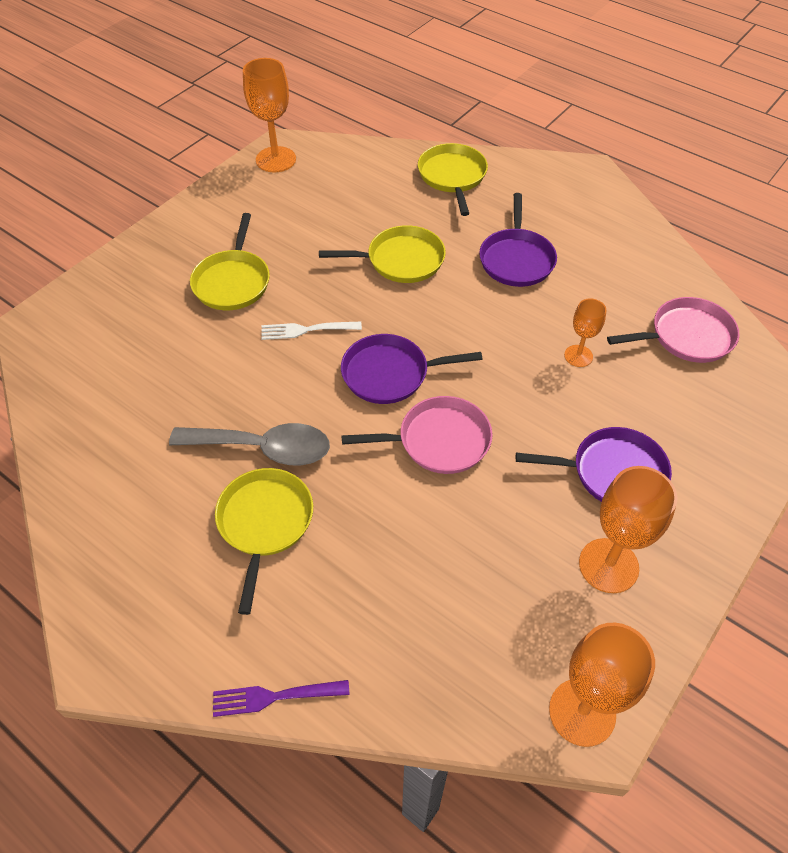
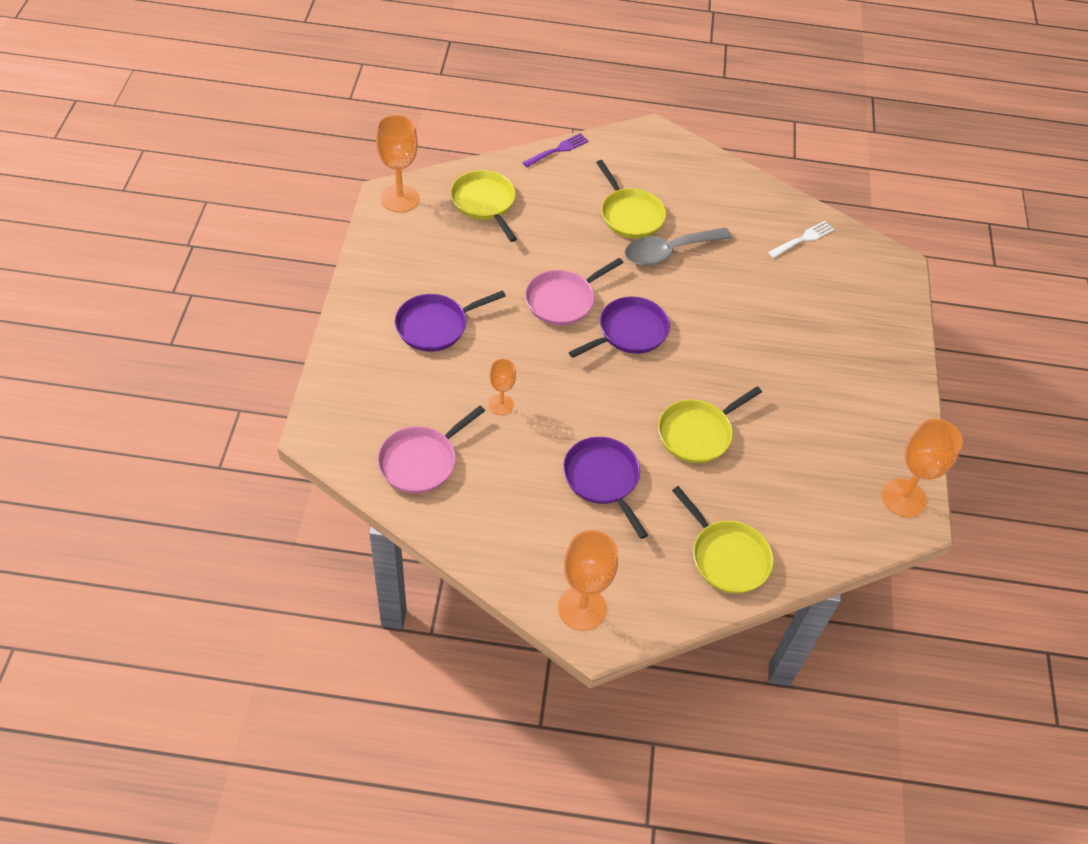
camera: 145 degrees right, 0 degrees up
yellow pan [190,213,270,310] -> yellow pan moved to [450,170,517,242]
white fork [261,322,362,340] -> white fork moved to [768,221,834,258]
orange goblet [579,466,678,593] -> orange goblet moved to [558,530,618,631]

